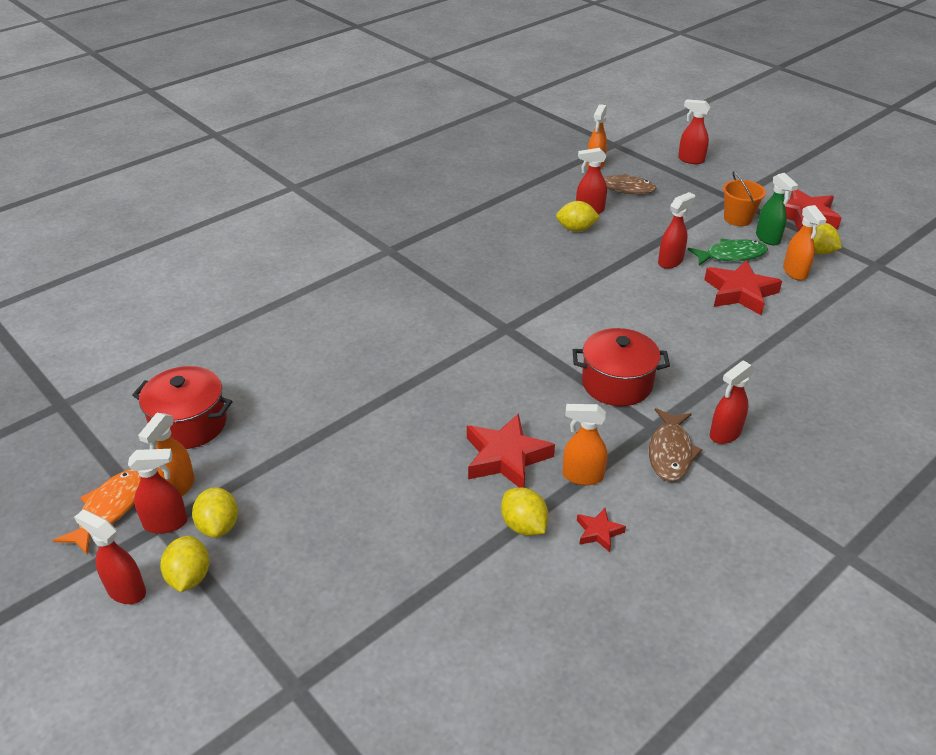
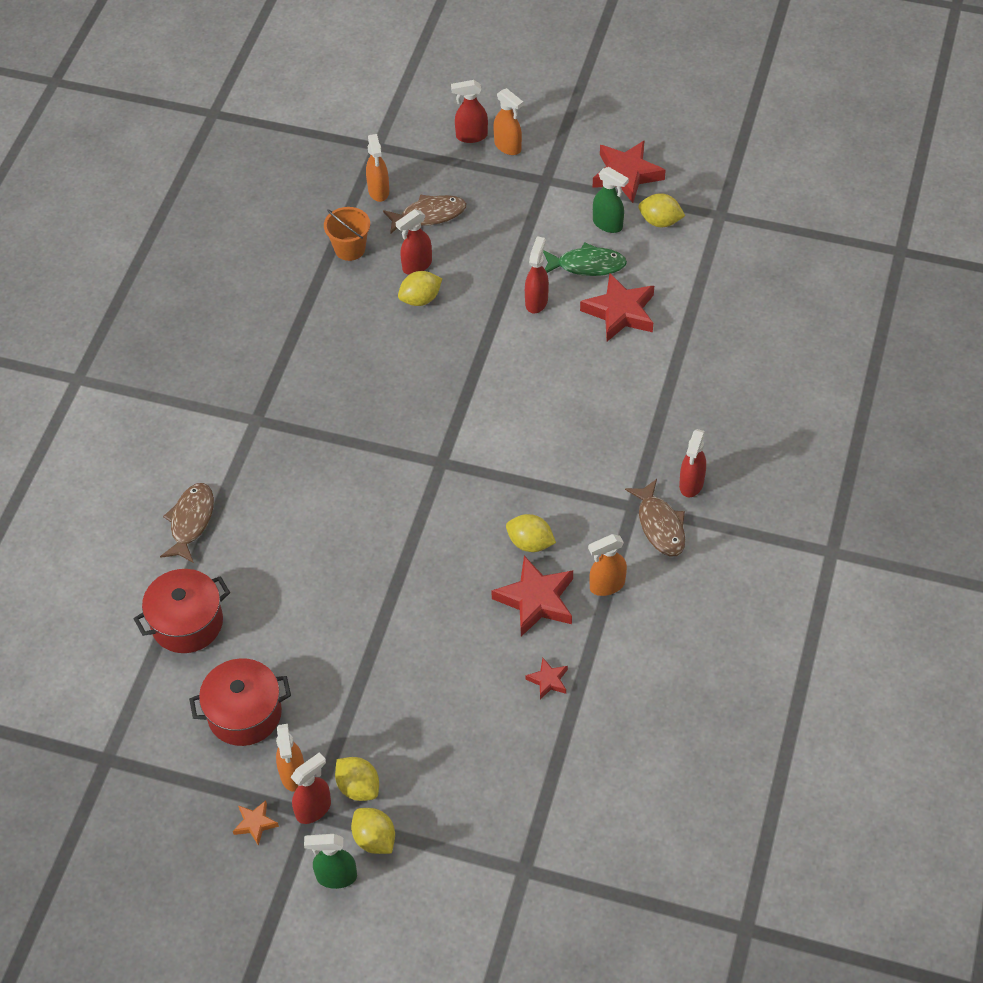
camera: 30 degrees left, 15 degrees up
orange fish [53,469,141,554] -> orange star [233,801,279,846]
red spray bottle [74,509,146,604] -> green spray bottle [304,834,357,889]
yellow lemon [501,487,548,536] -> yellow lemon moved to [506,514,556,552]
red pot [573,328,670,406] -> red pot moved to [134,569,230,653]
red star [577,508,626,552] -> red star moved to [525,658,568,699]
green fish [688,239,768,266] -> green fish turned 45 degrees clockwise [543,242,627,276]
orange bucket [723,171,766,226] -> orange bucket moved to [324,207,370,261]
orange spray bottle [783,205,827,281] -> orange spray bottle moved to [493,88,523,155]
none -> brown fish [160,483,214,563]

